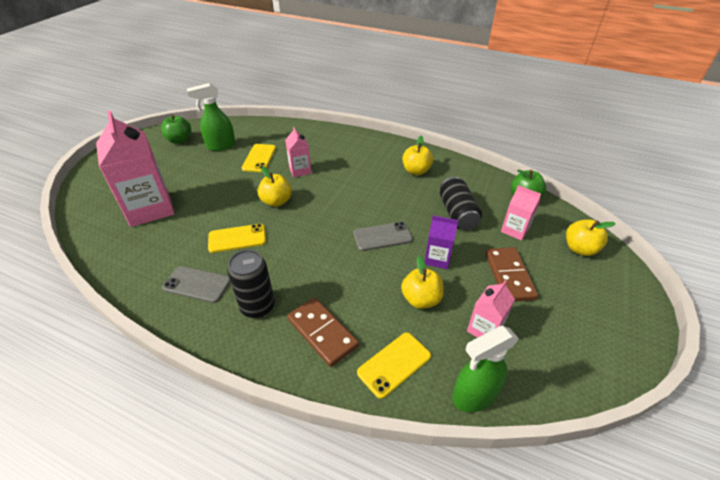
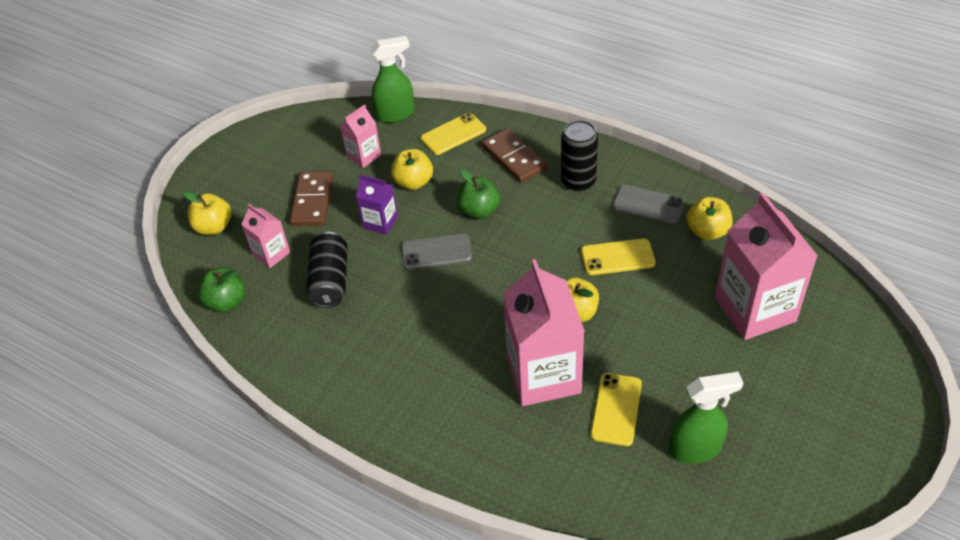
camera: 170 degrees left, 5 degrees up
green apple [161,115,191,144] -> green apple moved to [457,169,500,219]
pink carton [285,127,311,177] -> pink carton [503,259,585,406], size x2.00
yellow apple [403,136,433,175] -> yellow apple moved to [687,197,733,240]

